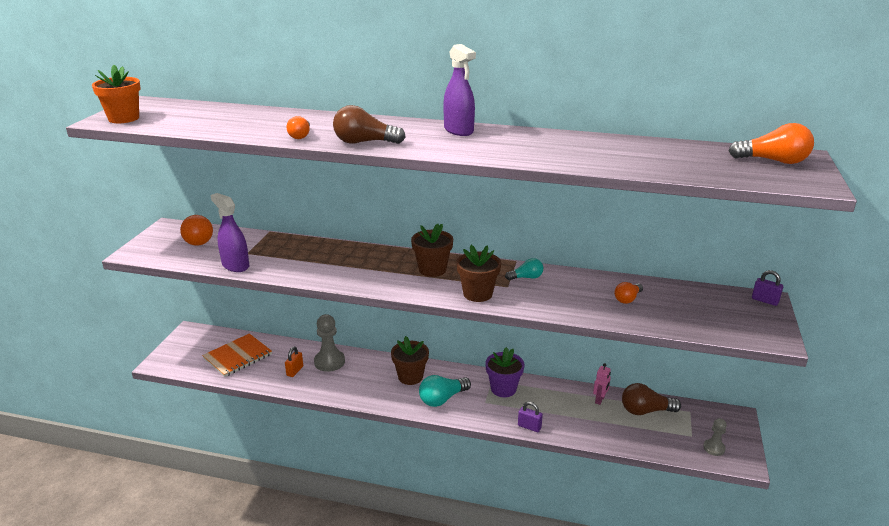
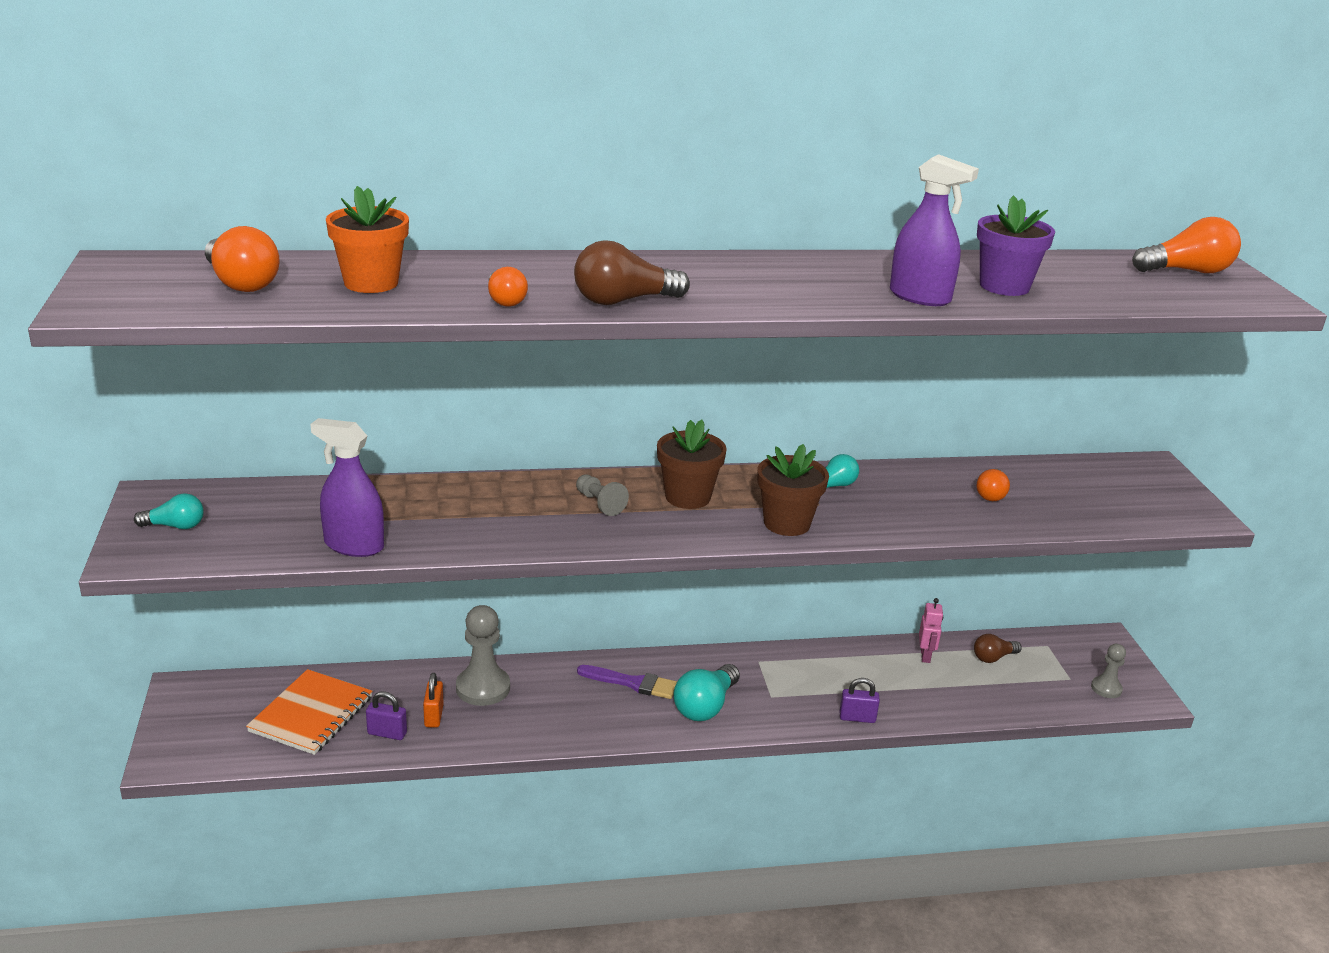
camera: 25 degrees left, 0 degrees up
orange flower pot [92,65,140,123] -> orange flower pot moved to [326,186,409,293]
orange light bulb [180,215,213,246] -> orange light bulb moved to [205,226,280,292]
brown flower pot [391,336,429,385] -> purple brush [577,665,677,699]
purple spray bottle [443,44,476,136] -> purple spray bottle moved to [890,154,979,306]
purple flower pot [485,347,524,397] -> purple flower pot moved to [977,195,1055,296]
brown light bulb [622,383,681,415] -> brown light bulb [974,634,1022,663], size x0.61
purple padlock [752,270,783,306] -> purple padlock moved to [366,691,407,740]
none -> turquoise light bulb [134,493,204,529]
none -> grey pawn [576,474,629,516]

